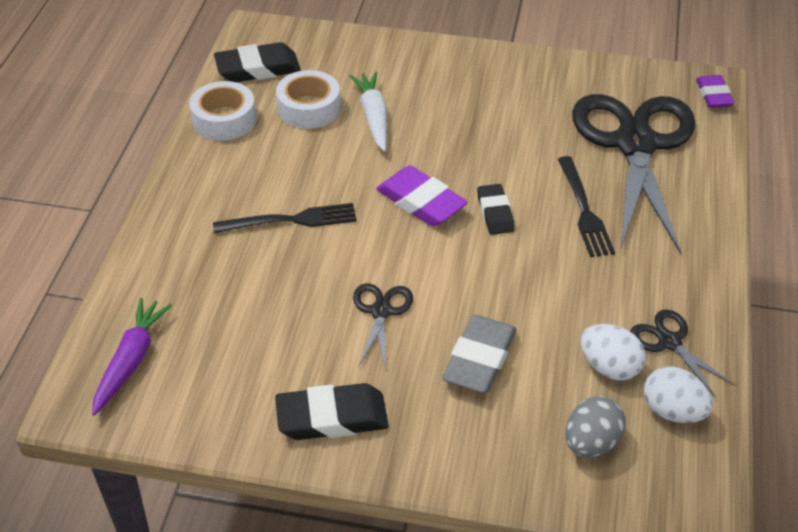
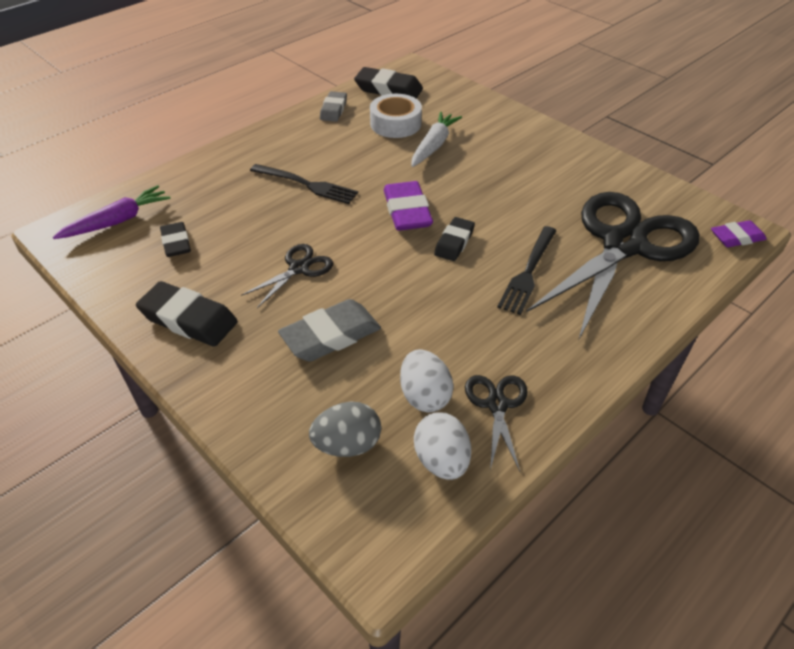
camera: 35 degrees right, 0 degrees up
white tape [189,81,256,140] -> grey eraser [320,91,347,122]
purple eraser [696,75,734,108] -> purple eraser turned 45 degrees clockwise [711,220,767,247]
none -> black eraser [160,222,191,257]

